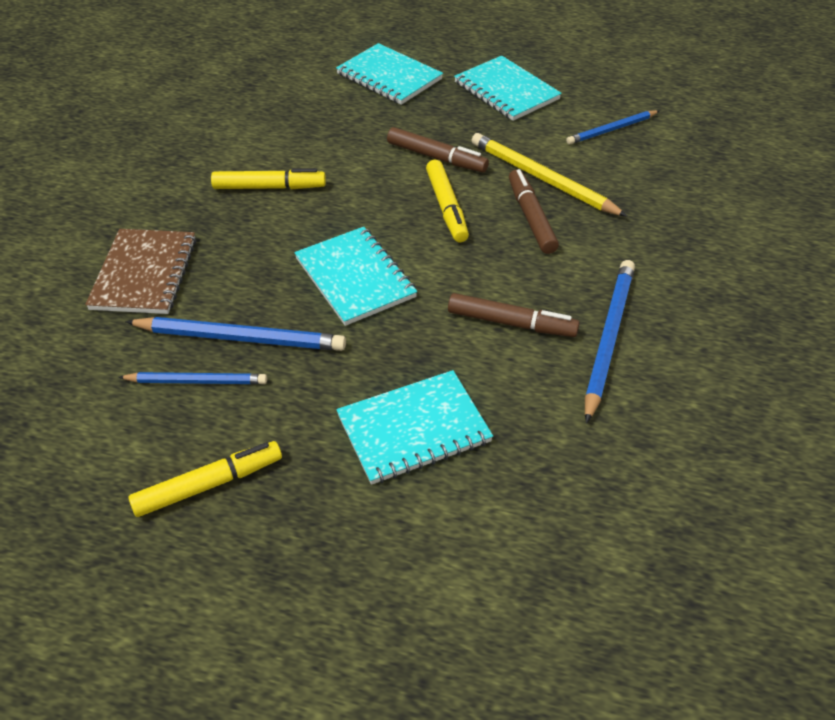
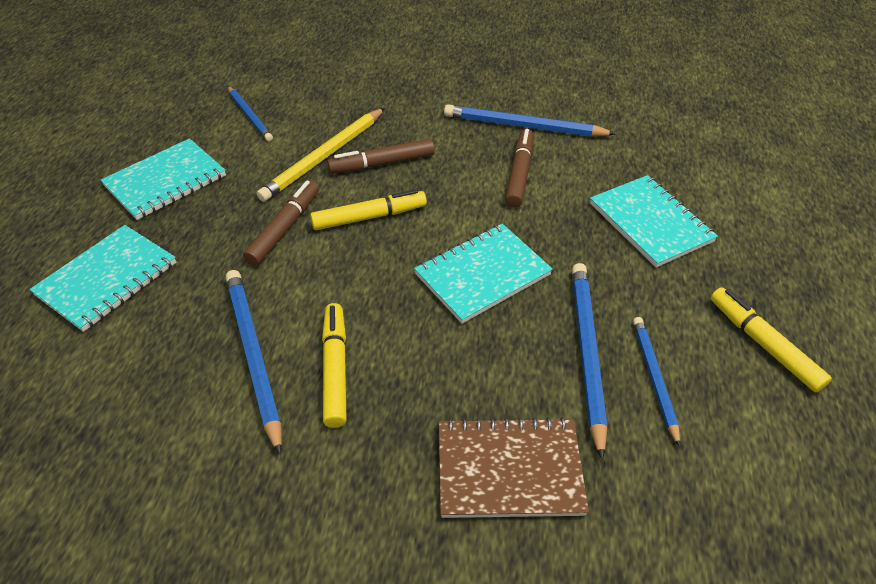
camera: 95 degrees left, 0 degrees up
none -> blue pencil [226,270,282,455]

